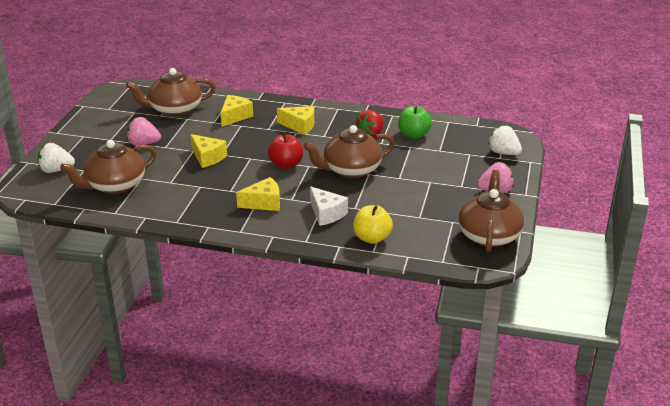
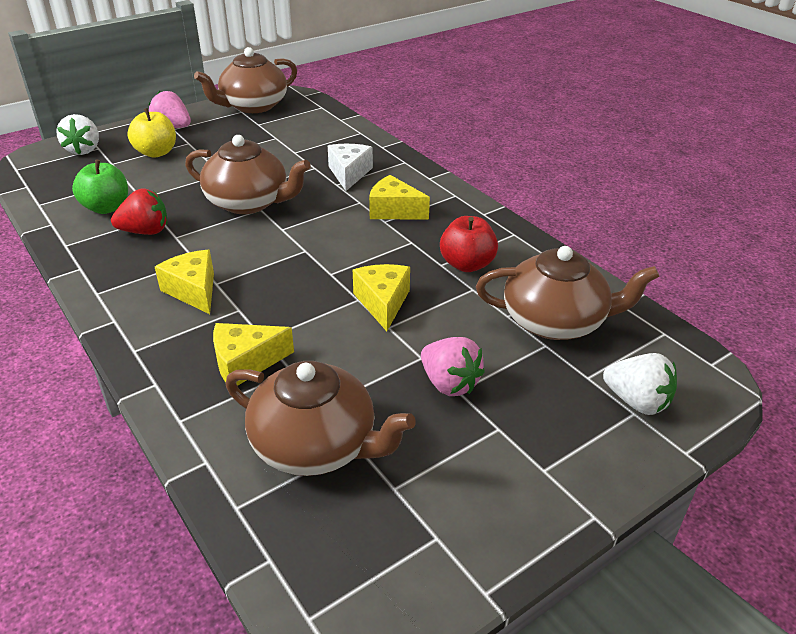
camera: 140 degrees left, 5 degrees up
red apple [268,133,303,169] -> red apple moved to [440,216,498,272]
yellow apple [353,205,393,244] -> yellow apple moved to [127,108,176,158]

